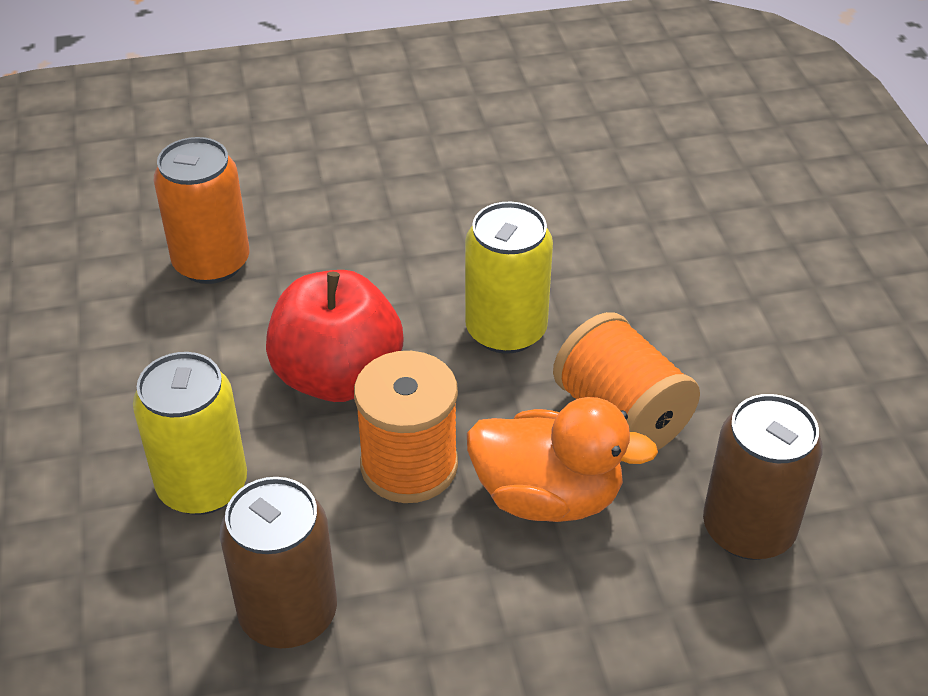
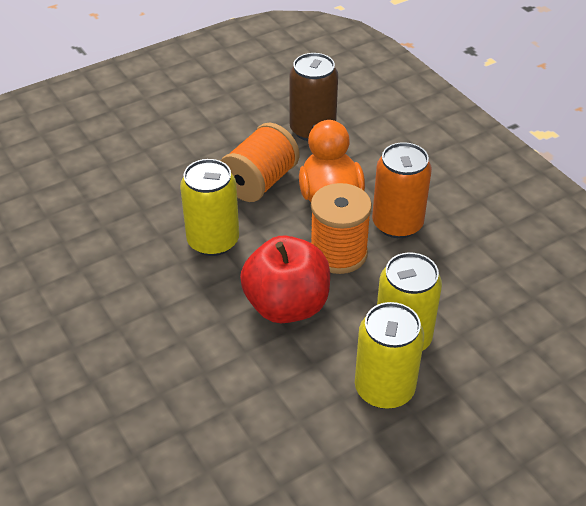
camera: 110 degrees left, 0 degrees up
orange can [154,137,249,284] -> orange can moved to [372,142,432,238]
brown can [220,477,337,648] -> none
none -> yellow can [355,302,424,409]

